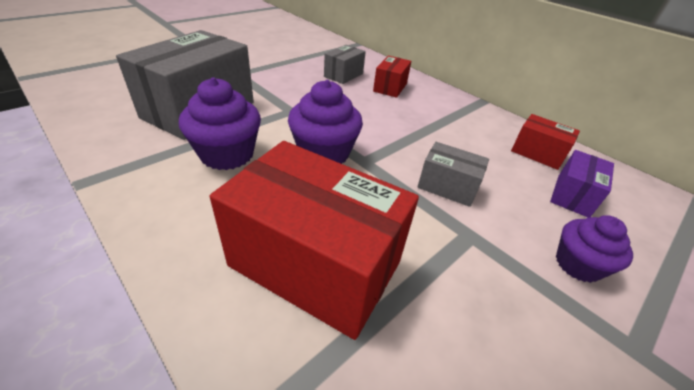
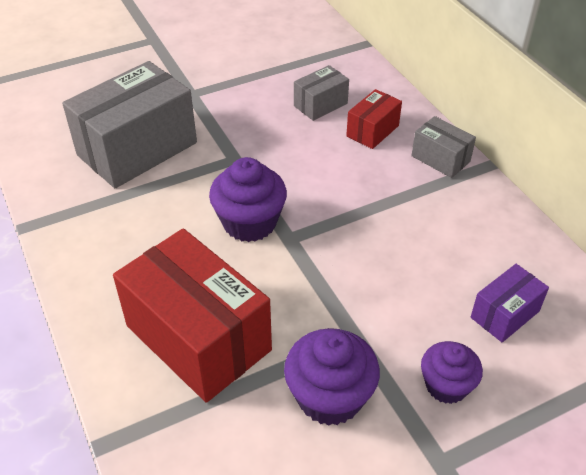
camera: 20 degrees right, 5 degrees up
purple cupcake [179,77,261,170] -> purple cupcake moved to [284,328,380,426]
grey box [417,142,489,207] -> grey box moved to [411,116,476,178]
red box [511,114,580,170] -> none

